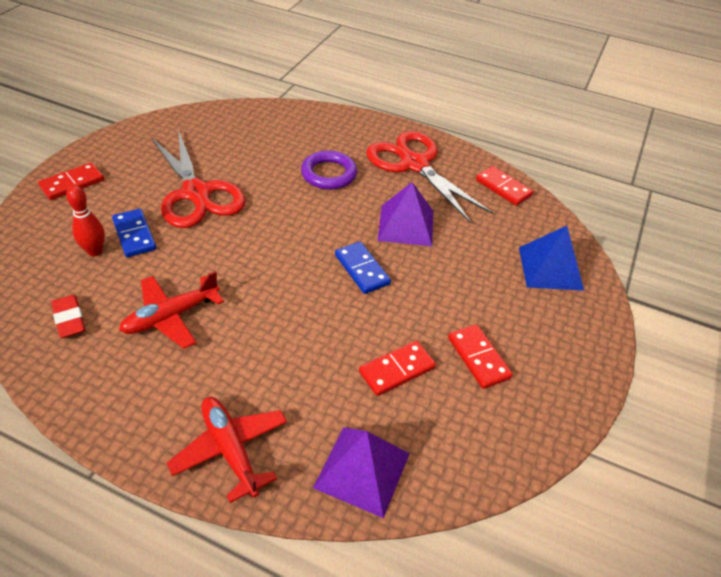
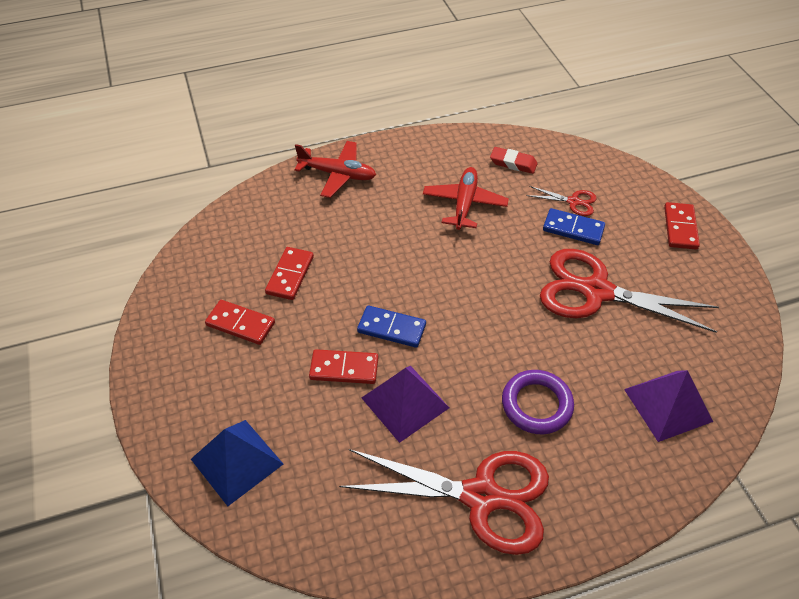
camera: 140 degrees right, 5 degrees up
red bowling pin [66,185,105,256] -> red scissors [526,186,597,216]
purple pyramid [313,427,410,518] -> purple pyramid moved to [624,370,713,442]
red domino [476,166,533,206] -> red domino moved to [309,349,378,384]

